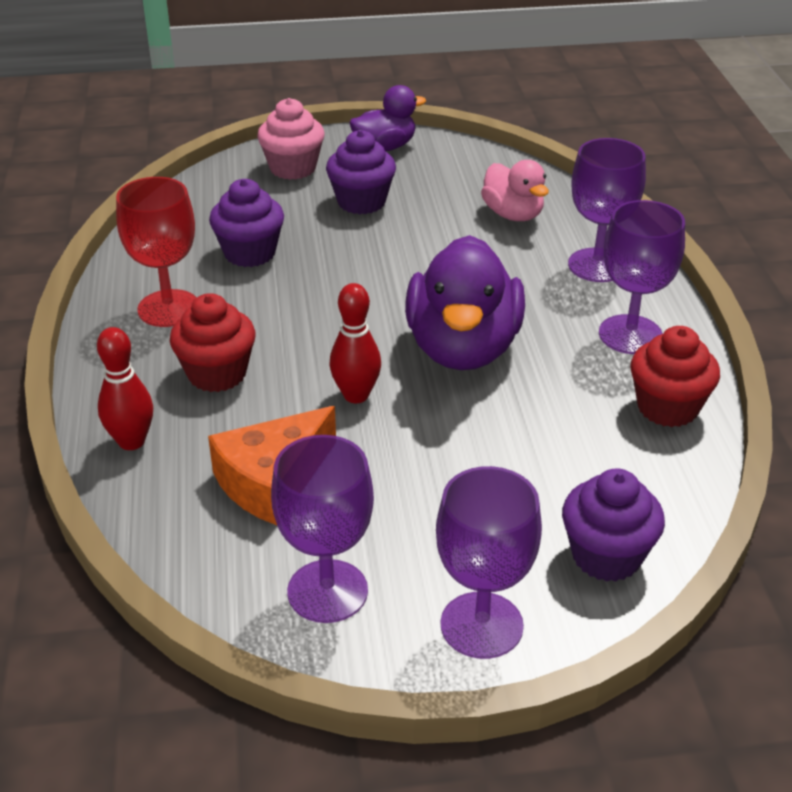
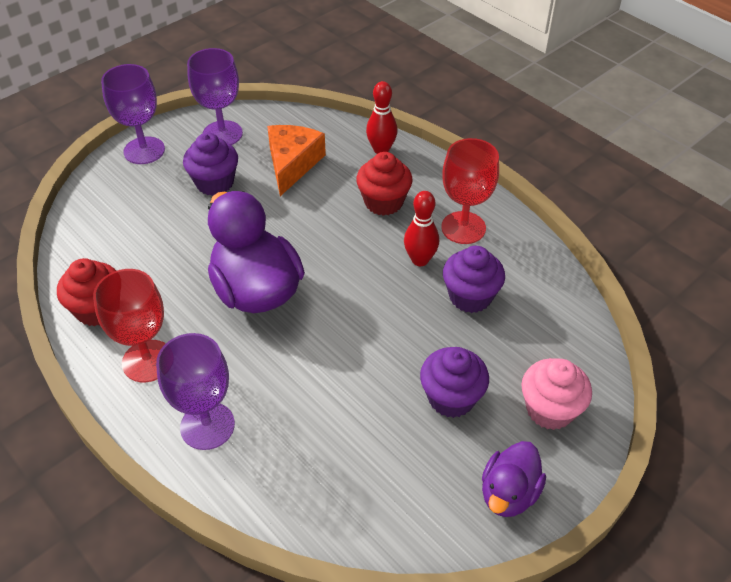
camera: 145 degrees right, 10 degrees up
red bowling pin [329,283,381,403] -> red bowling pin moved to [404,191,439,266]
pink duck [481,160,549,221] -> none
purple cupcake [562,468,665,582] -> purple cupcake moved to [183,133,238,196]
purple goblet [599,200,685,354] -> red goblet [93,269,166,382]

